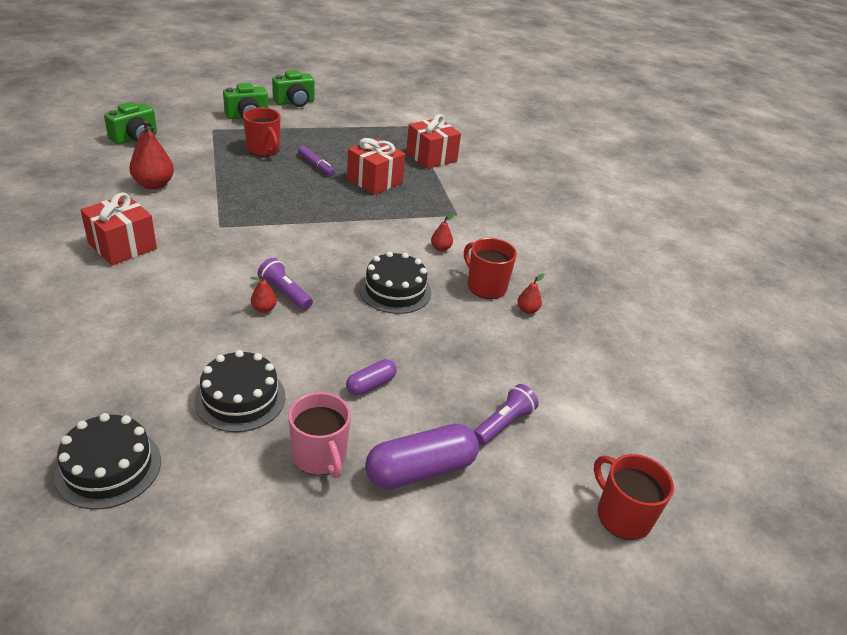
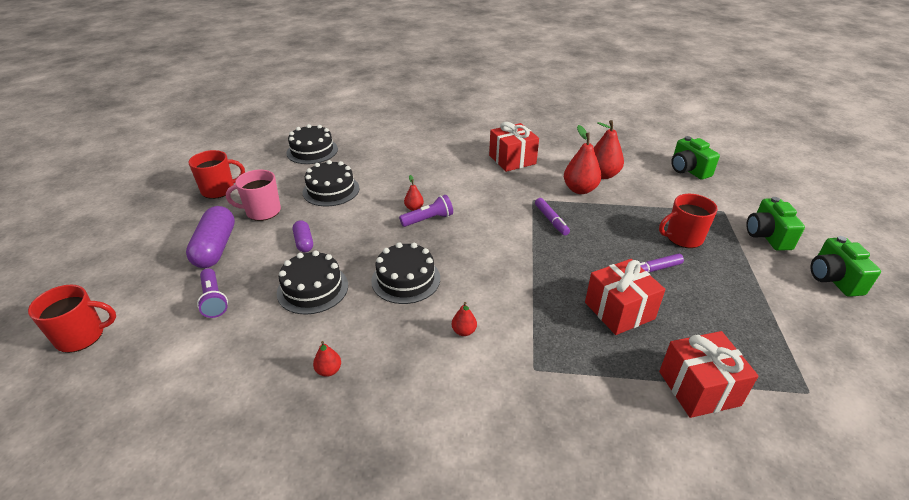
camera: 115 degrees right, 0 degrees up
red mug [464,238,517,299] -> red mug moved to [188,150,245,199]
none -> black cake [277,250,348,315]
none -> purple marker [535,198,570,236]
none -> red pear [564,125,602,194]

